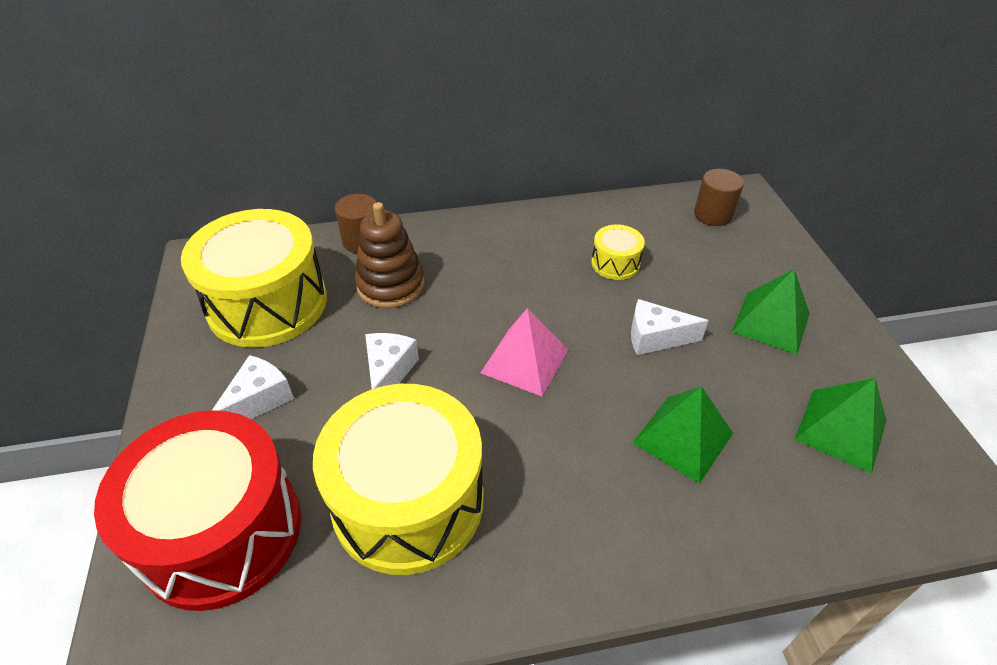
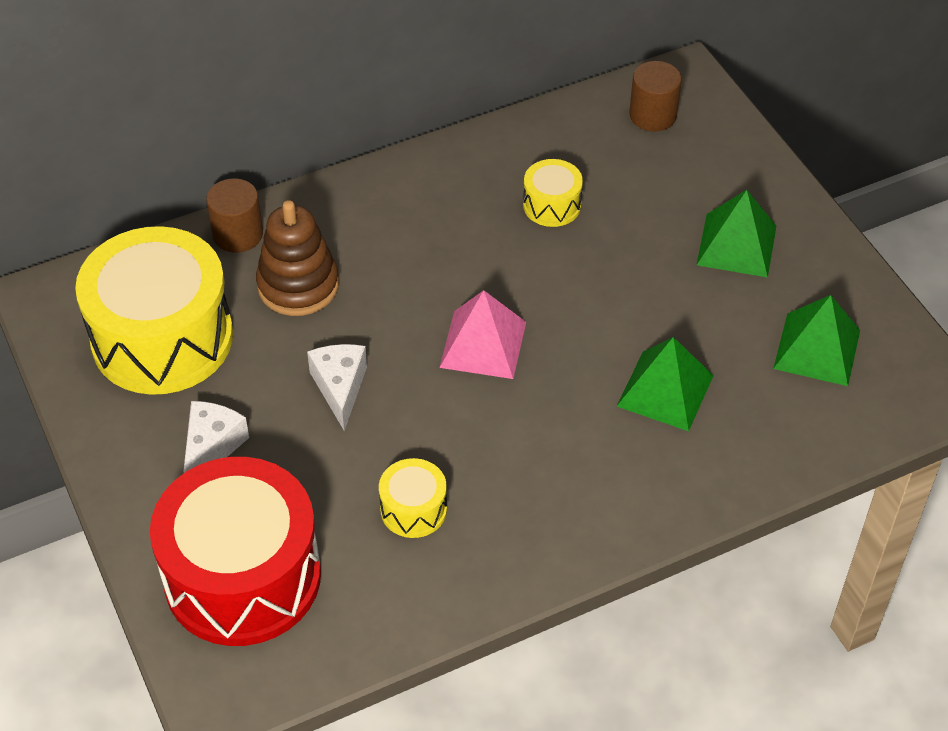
camera: 15 degrees left, 5 degrees up
yellow drum [313,384,484,575] -> yellow drum [379,458,447,538], size x0.44
white cheese [631,299,709,355] -> none

